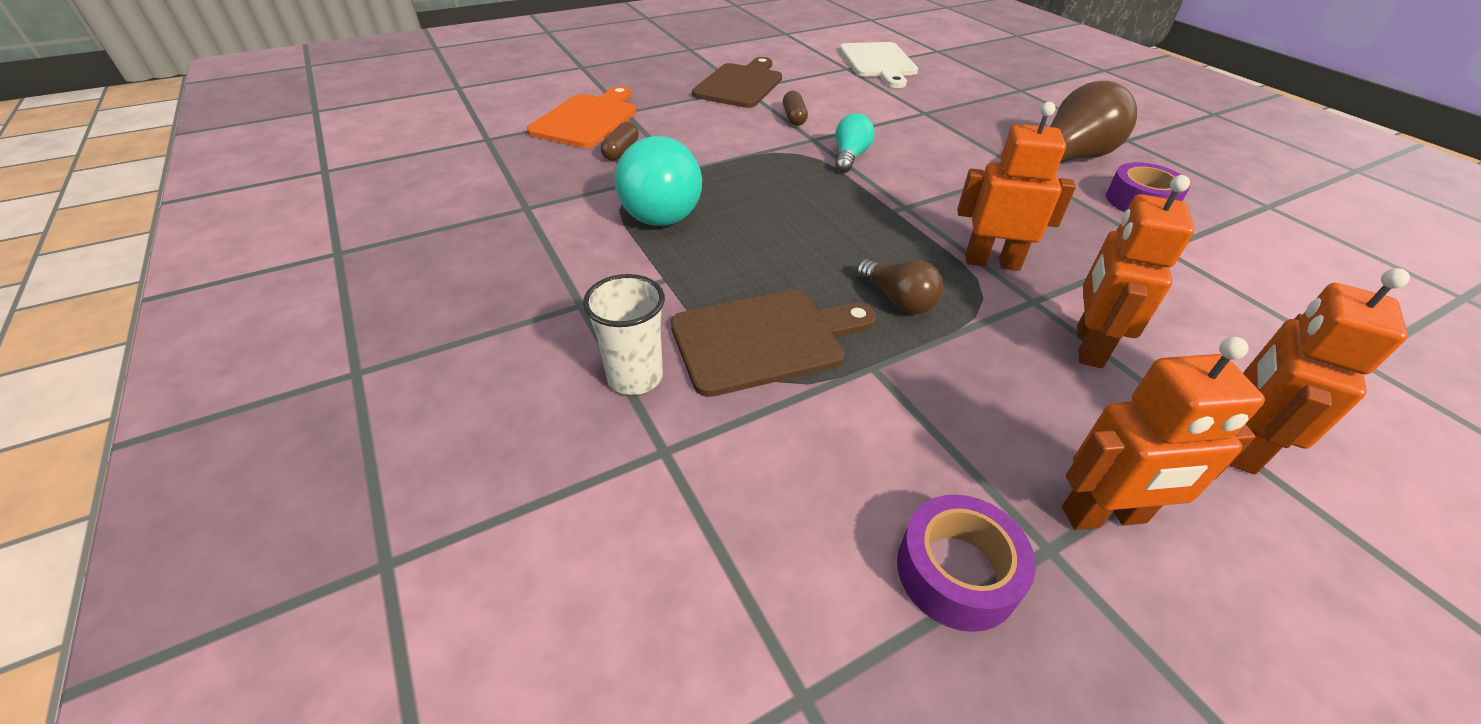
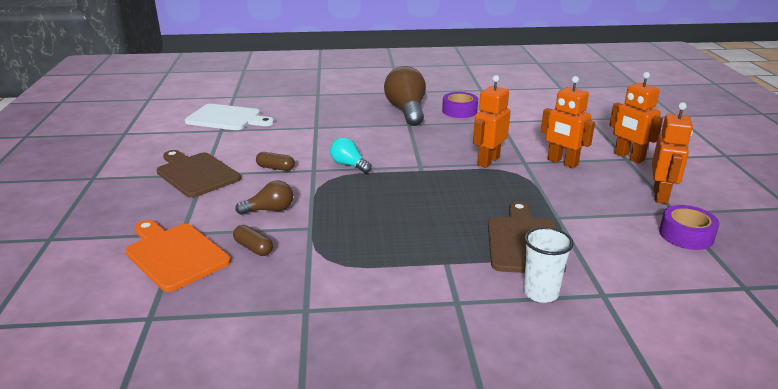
camera: 65 degrees left, 15 degrees down
turquoise light bulb [615,136,702,226] -> none
brown light bulb [856,259,943,314] -> brown light bulb moved to [235,180,293,215]

